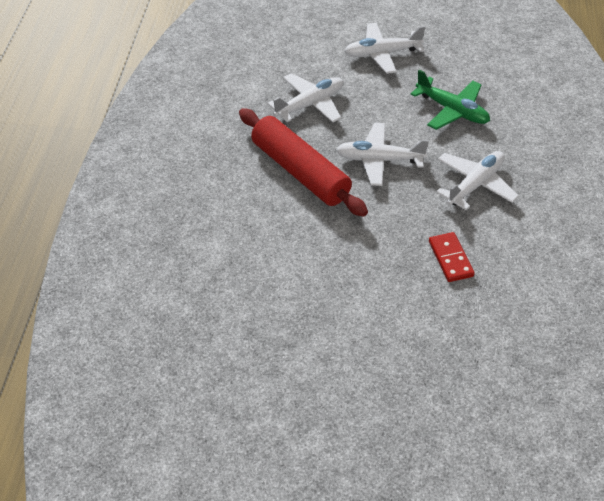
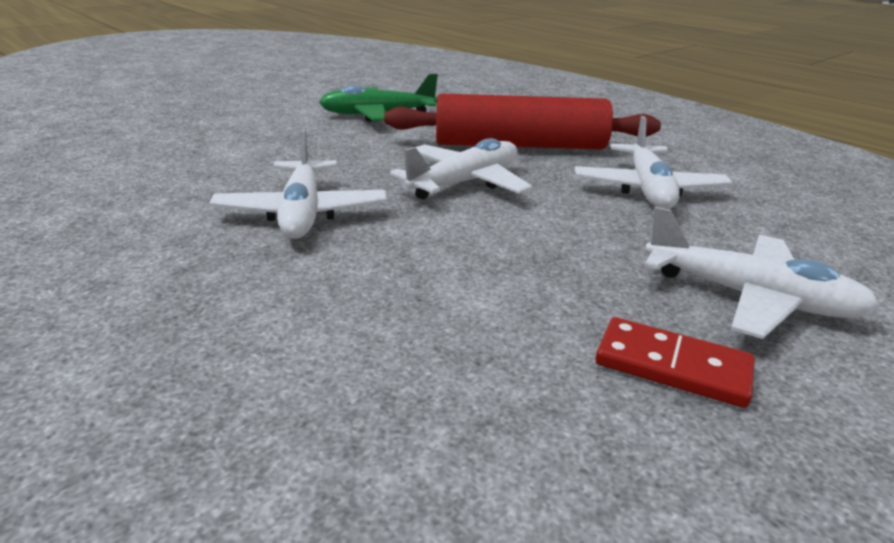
camera: 130 degrees right, 20 degrees down
white plane [345,23,425,74] -> white plane turned 90 degrees clockwise [644,206,880,339]
green plane [410,70,490,130] -> green plane moved to [319,74,438,122]
red domino [429,232,475,282] -> red domino moved to [595,317,755,408]

